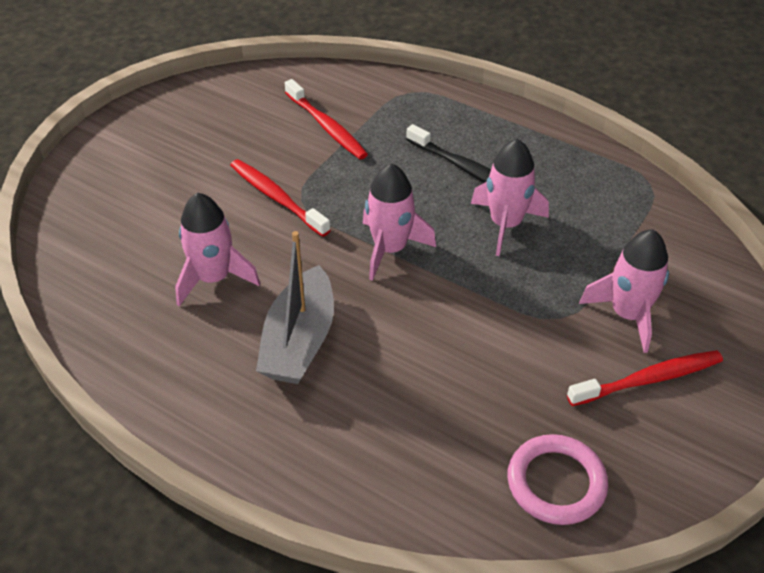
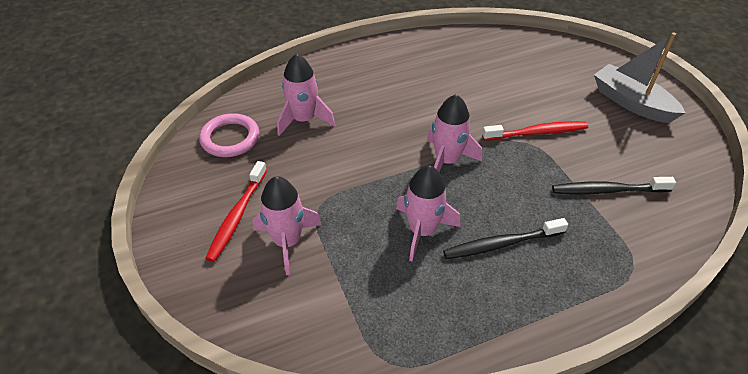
camera: 125 degrees right, 0 degrees up
pink rocket [175,193,260,306] -> pink rocket moved to [277,54,335,136]
grey boat [256,231,334,384] -> grey boat moved to [594,32,685,123]
red toothbrush [285,79,368,159] -> black toothbrush [552,177,676,195]

